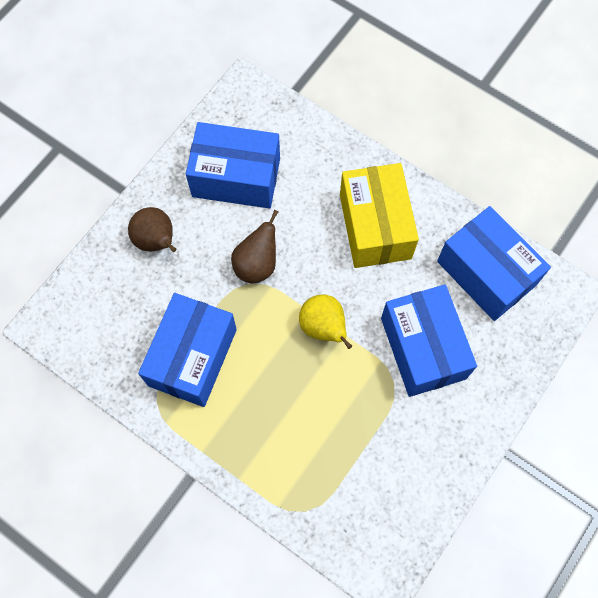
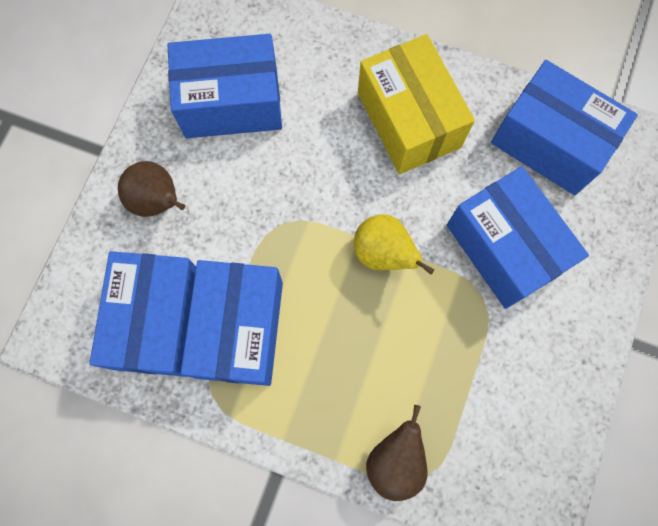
camera: 15 degrees left, 5 degrees up
brown pear [231,210,278,284] -> brown pear moved to [366,405,427,501]
none -> blue box [89,251,196,377]

